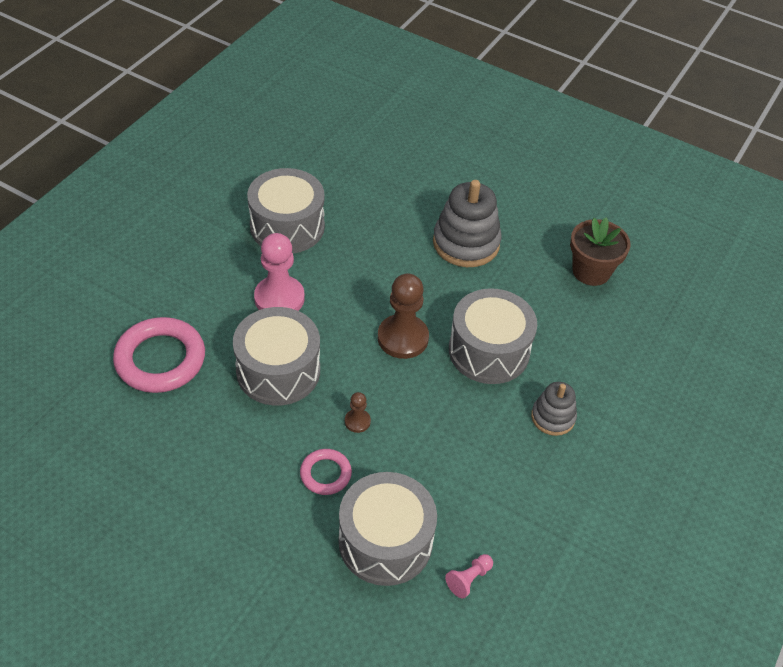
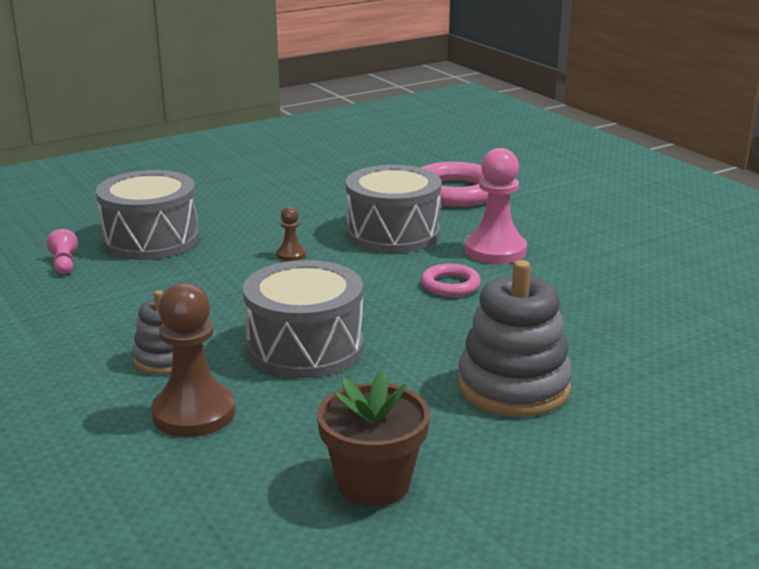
camera: 120 degrees right, 25 degrees down
grey drum [247,168,325,254] -> none
pink ring [300,449,352,495] -> pink ring moved to [421,264,481,297]
brown pawn [378,273,429,359] -> brown pawn moved to [151,283,235,437]

